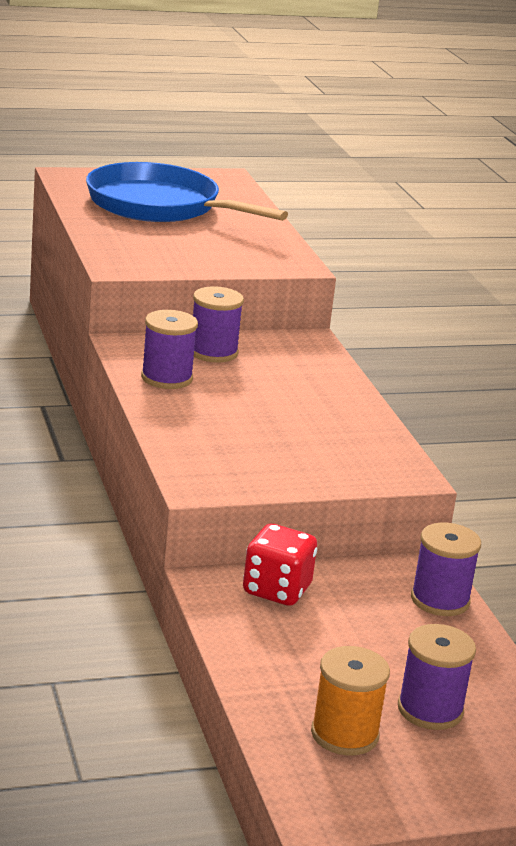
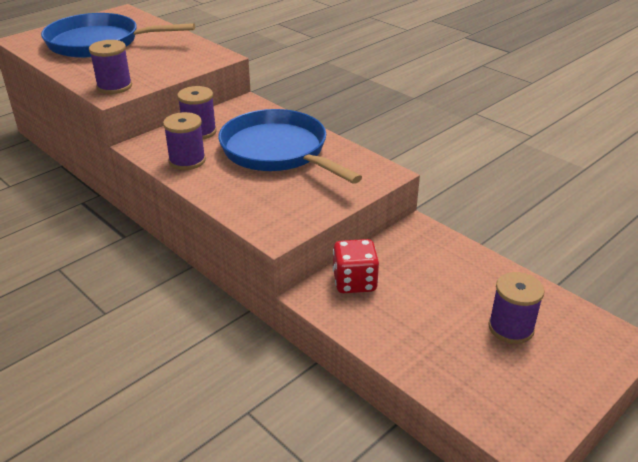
camera: 25 degrees left, 10 degrees up
orange spool [311,646,390,756] -> none
purple spool [411,523,481,616] -> purple spool moved to [89,40,132,94]
none -> blue pan [218,109,362,184]

